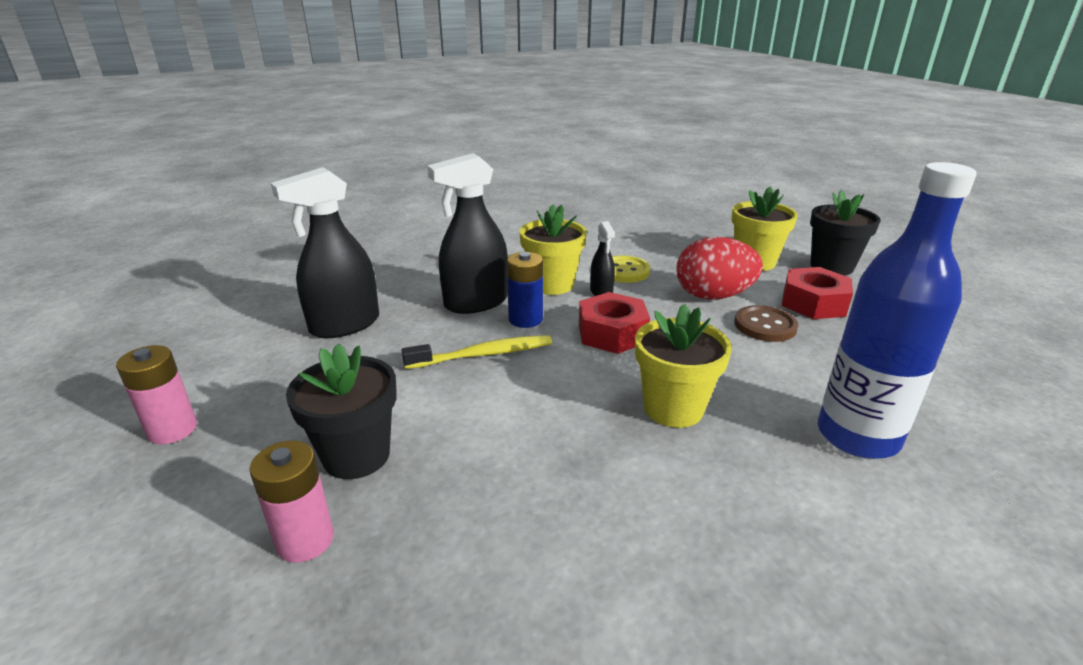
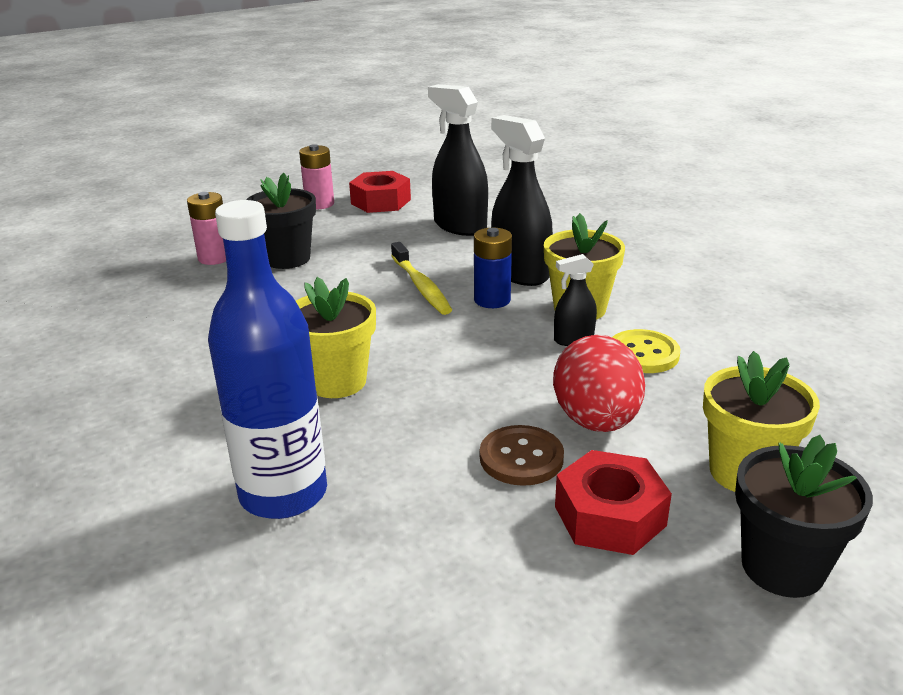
camera: 85 degrees right, 0 degrees up
red nut [579,292,650,354] -> red nut moved to [349,171,411,213]

